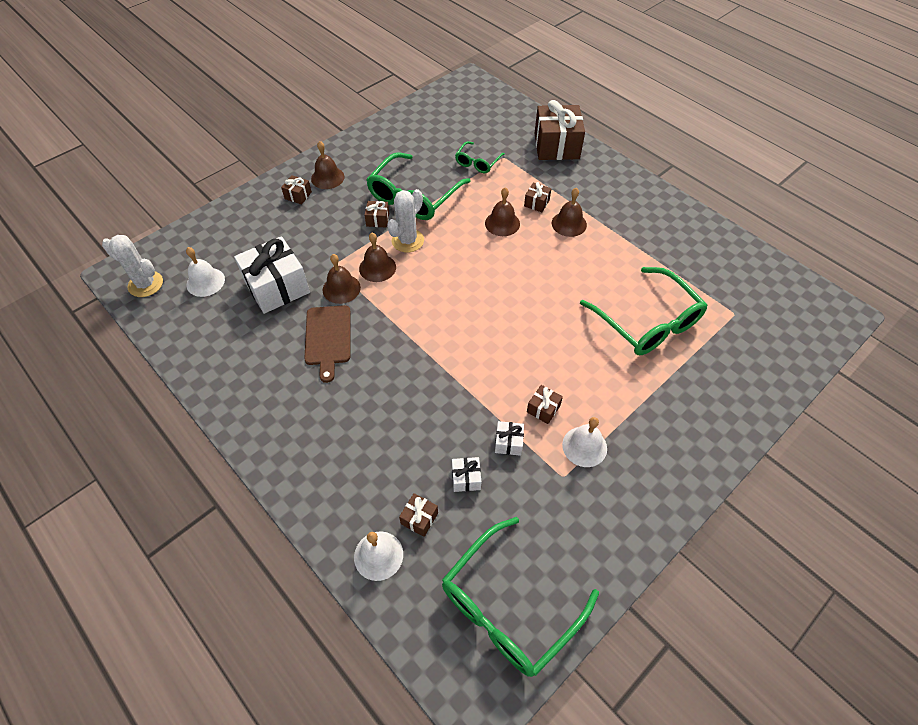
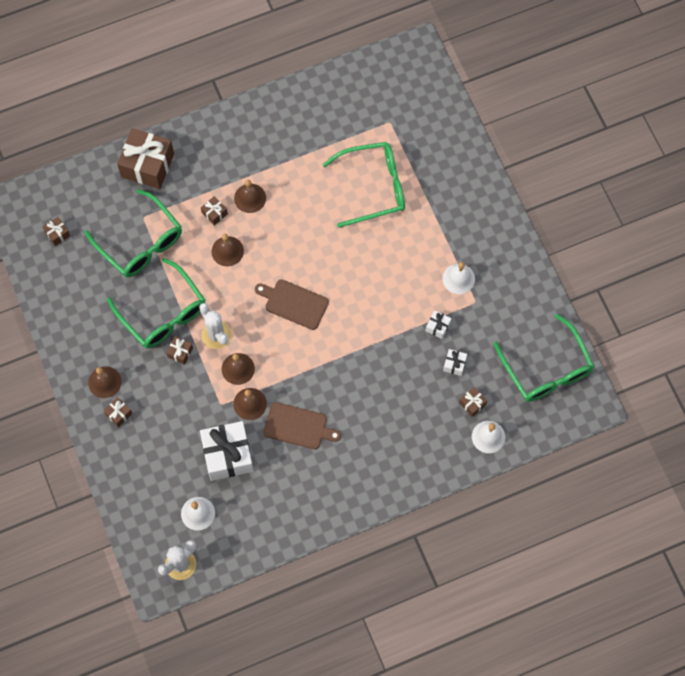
camera: 70 degrees left, 15 degrees up
green glasses [455,141,505,173] -> green glasses [84,189,182,277], size x1.93
brown gift [527,385,563,424] -> brown gift moved to [43,217,70,246]
none -> brown cutting board [255,279,329,330]

